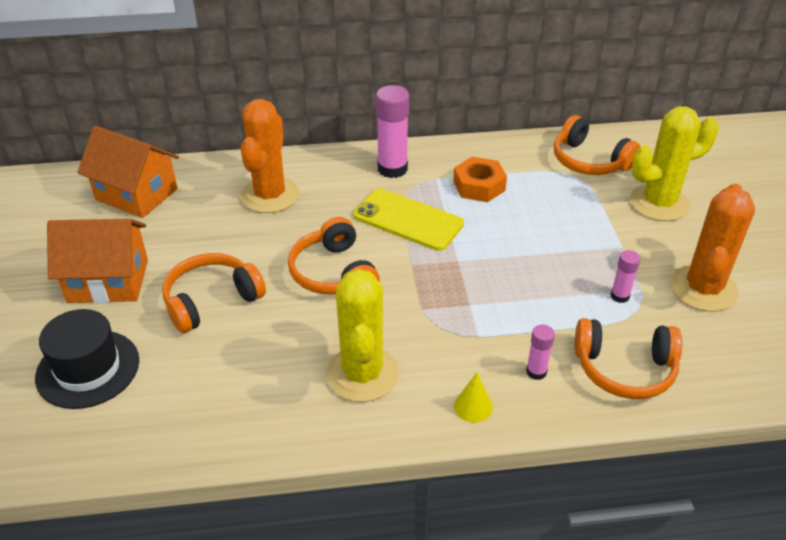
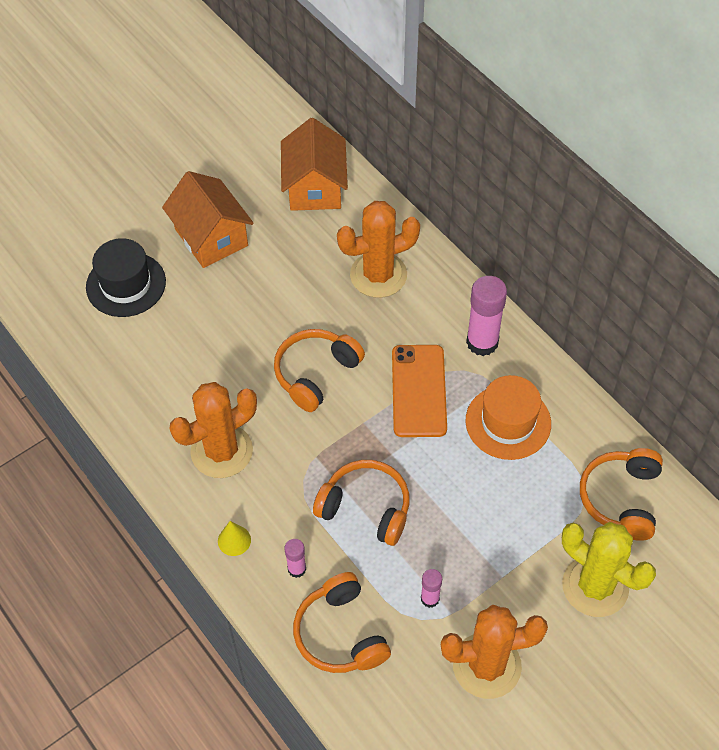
camera: 60 degrees right, 15 degrees up
orange headphones [162,253,266,333] -> orange headphones moved to [313,460,410,546]
yellow cactus [326,269,399,402] -> orange cactus [169,382,257,478]
yellow phone [353,188,464,251] -> orange phone [392,345,447,437]
orange nut [453,157,507,202] -> orange hat [465,375,551,460]

